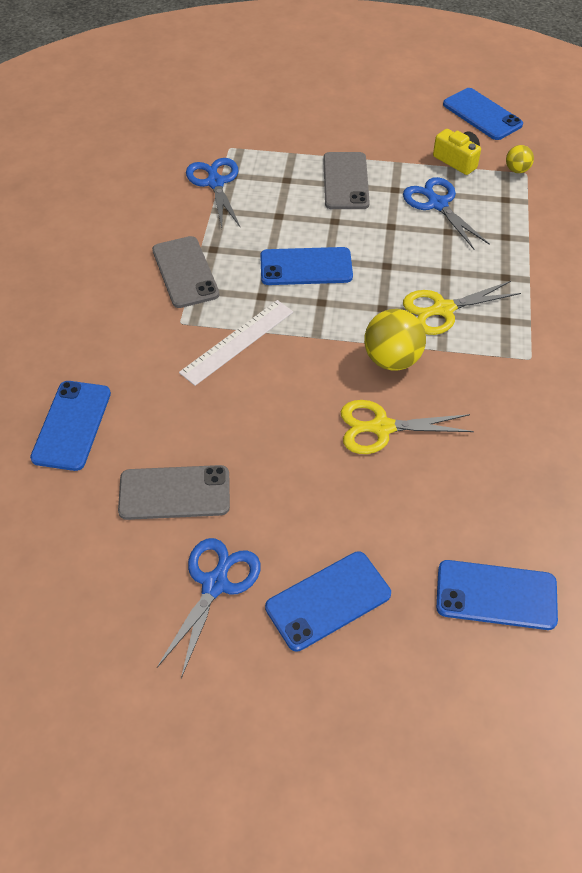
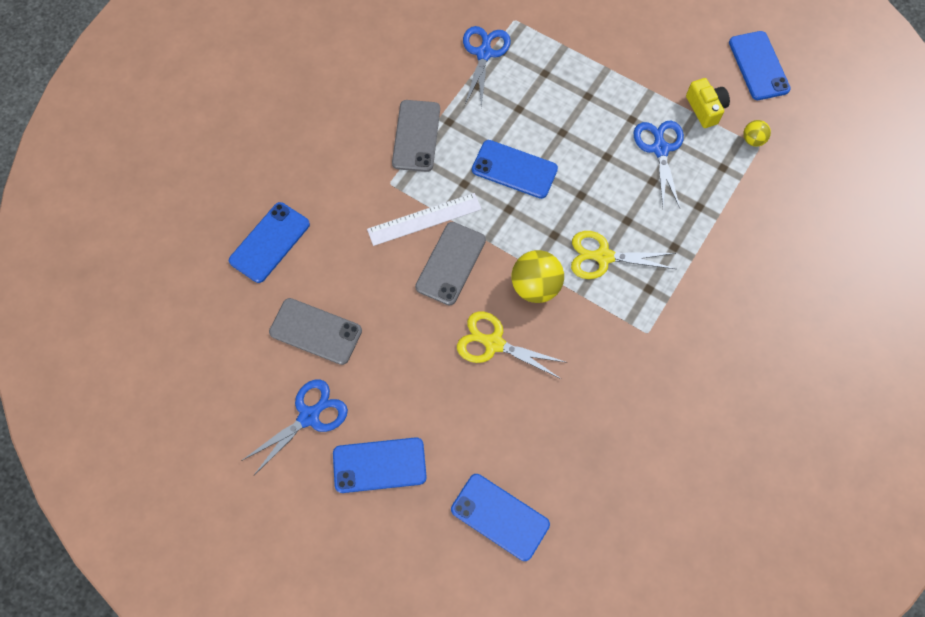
camera: 25 degrees right, 15 degrees up
grey phone [323,152,370,209] -> grey phone moved to [415,222,486,305]

